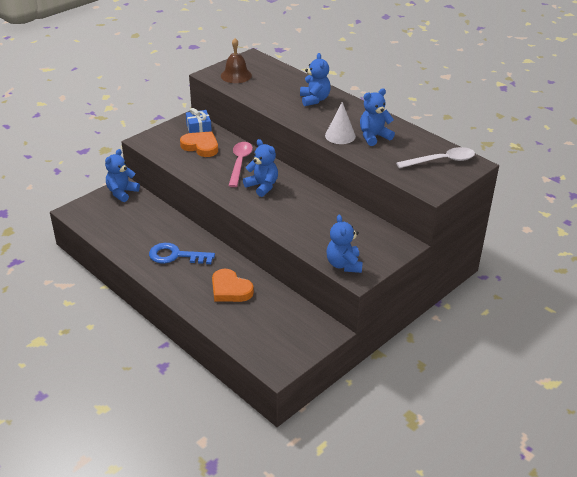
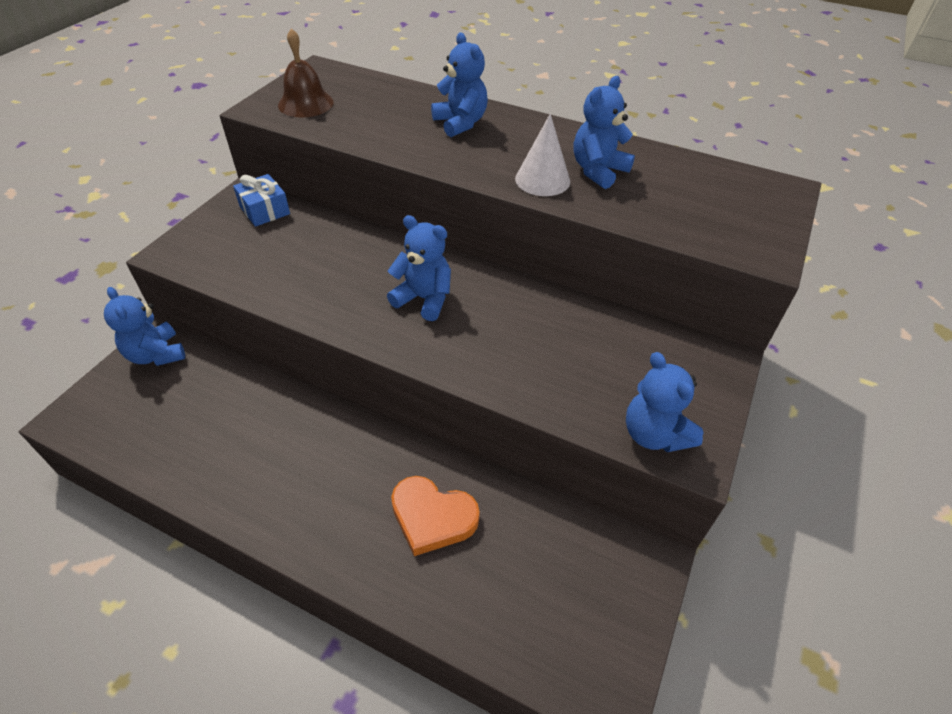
camera: 20 degrees left, 10 degrees up
blue teddy bear [105,149,140,202] -> blue teddy bear turned 45 degrees counterclockwise [104,287,185,366]
blue key [149,243,215,264] -> none
orange heart [180,131,218,157] -> none
pink spoon [228,142,253,187] -> none
white spoon [396,147,475,168] -> none

